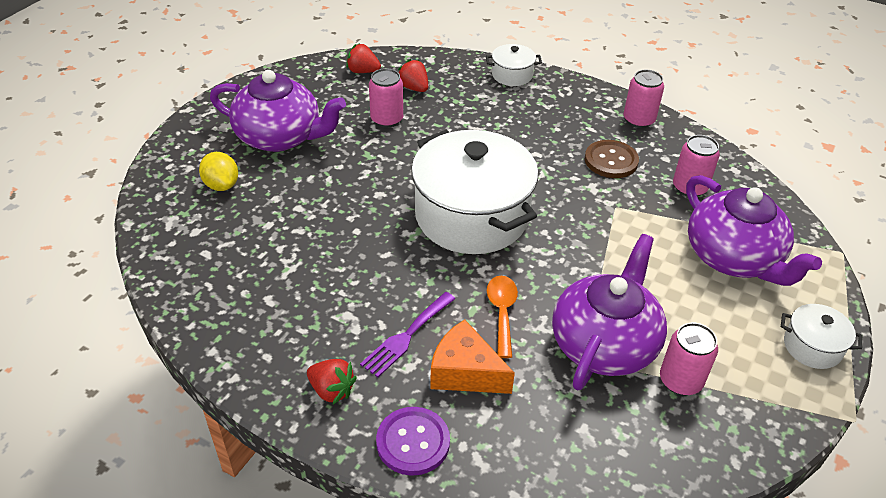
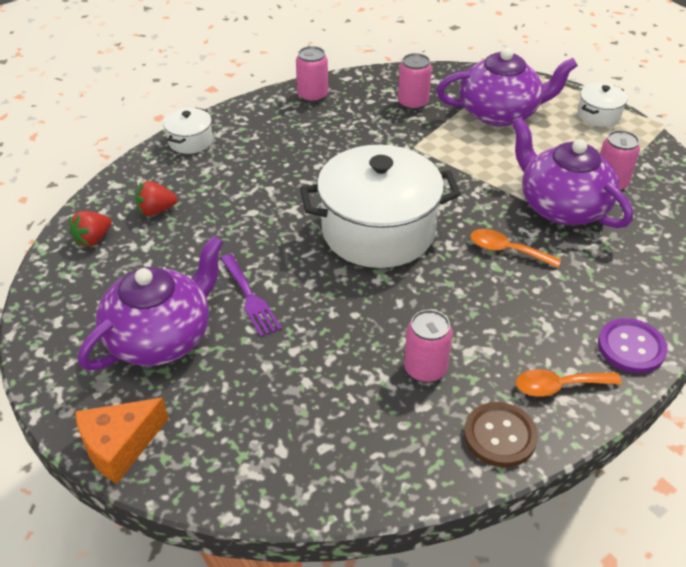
camera: 65 degrees left, 0 degrees up
yellow lemon [199,152,238,191] -> none
red strawberry [307,359,357,404] -> orange spoon [516,369,622,397]
purple fork [360,292,455,378] -> purple fork moved to [220,254,282,337]
pink can [369,68,403,128] -> pink can moved to [404,310,453,383]
orange cheese [430,319,515,394] -> orange cheese moved to [75,397,168,484]
brown button [585,140,639,178] -> brown button moved to [464,402,538,467]

